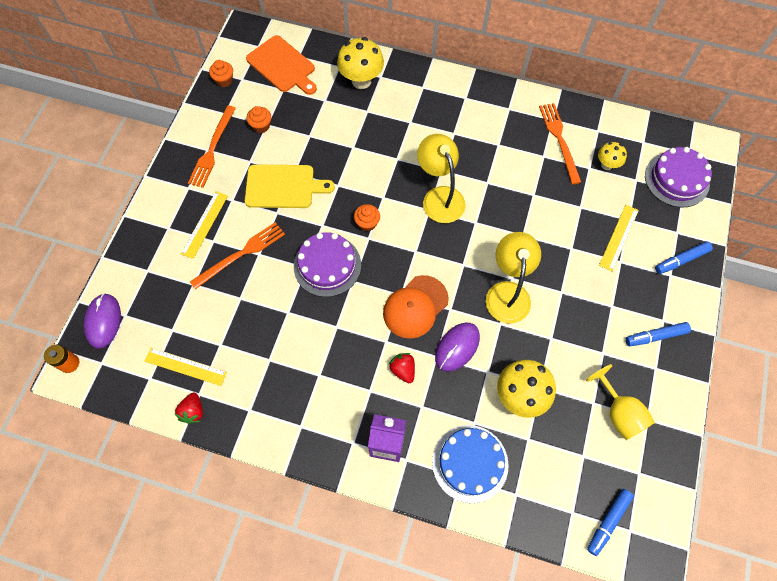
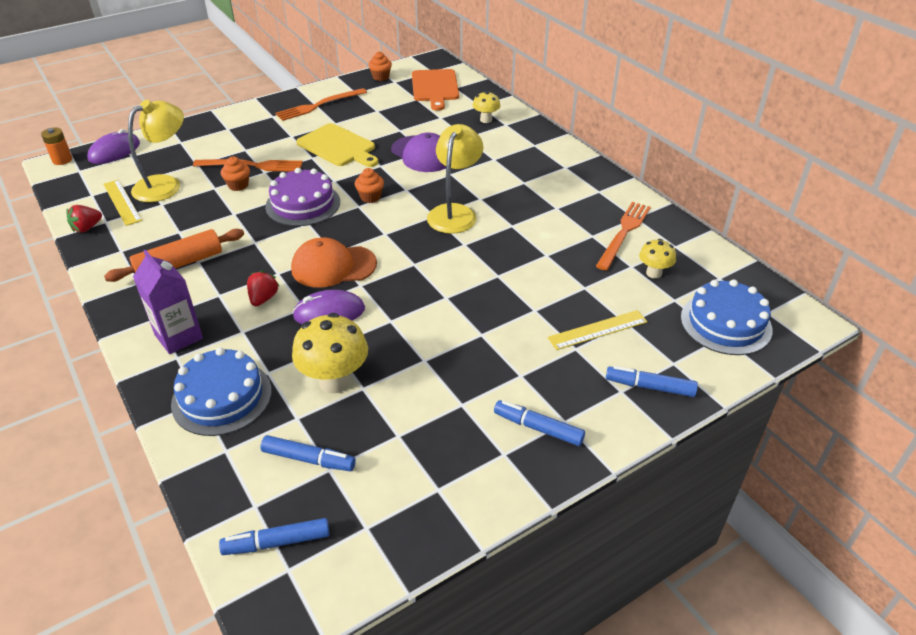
camera: 40 degrees right, 25 degrees down
yellow ruler [181,191,228,259] -> none
orange cupcake [247,106,271,133] -> orange cupcake moved to [221,156,250,191]
yellow mushroom [337,37,384,89] -> yellow mushroom [473,91,500,123], size x0.57
yellow lamp [486,232,541,324] -> yellow lamp moved to [128,100,184,202]
yellow goblet [586,364,655,440] -> none
purple cake [645,147,712,207] -> blue cake [681,279,773,355]
none -> orange rolling pin [104,229,244,282]
none -> blue marker [260,435,356,471]
none -> purple cap [391,133,446,172]

